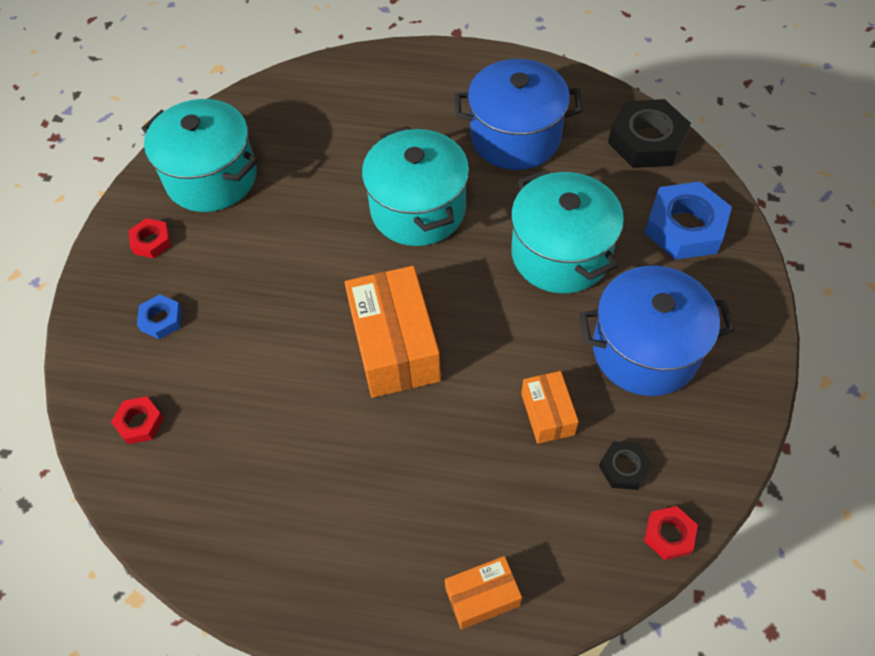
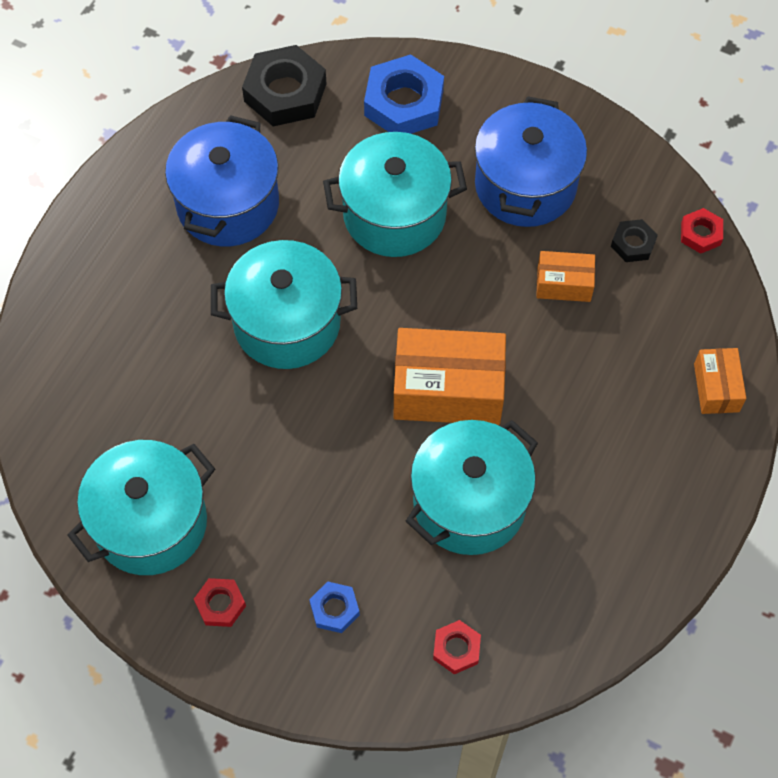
camera: 75 degrees left, 5 degrees up
none -> turquoise pot [406,420,538,555]

